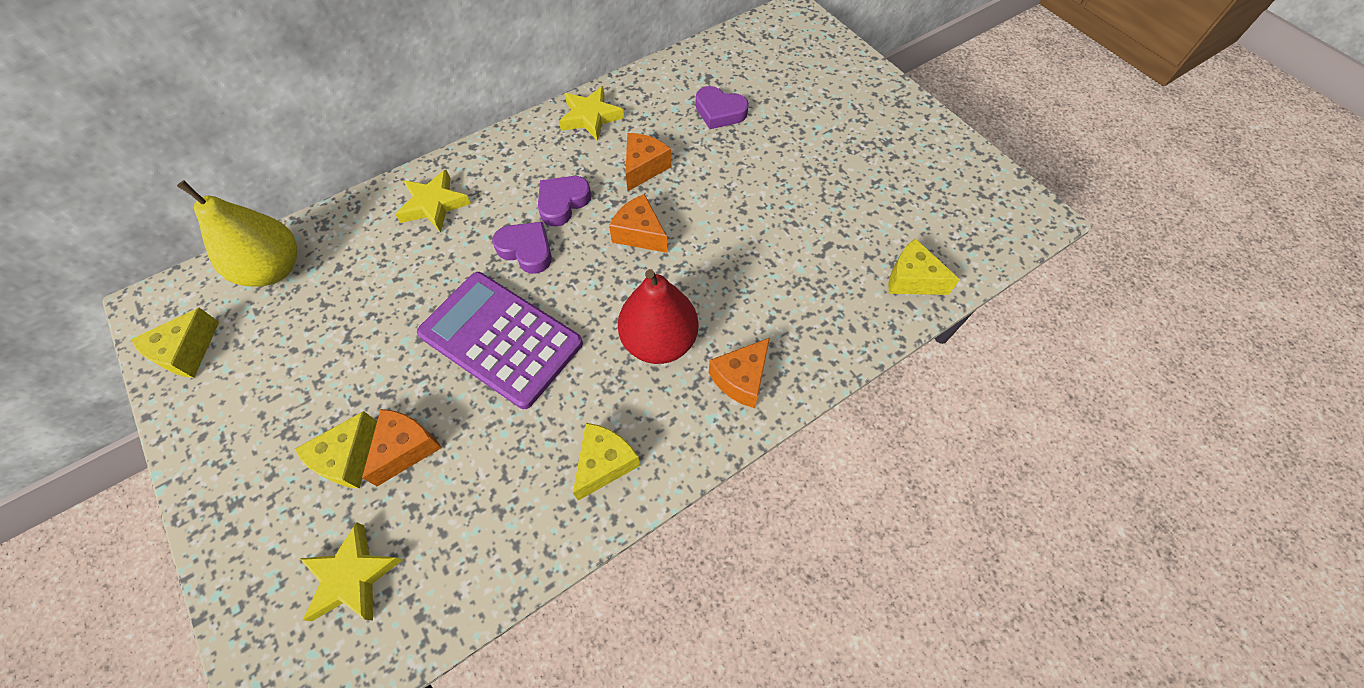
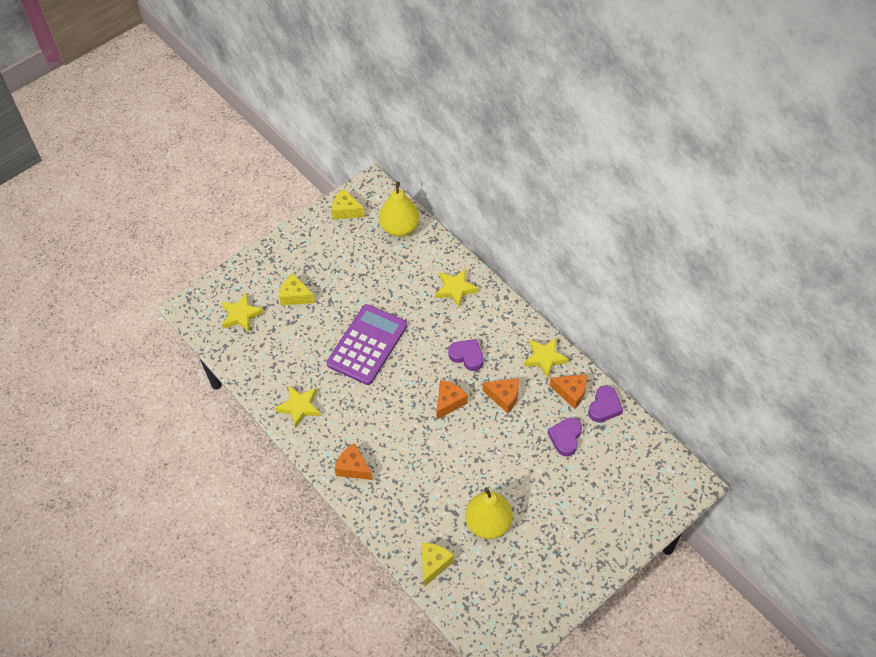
camera: 85 degrees right, 5 degrees down
orange cheese [362,409,442,486] -> orange cheese moved to [550,375,587,409]
purple heart [492,222,552,274] -> purple heart moved to [588,386,623,422]
yellow cheese [573,423,640,501] -> yellow star [275,385,321,428]
red pear [618,269,698,364] -> none
none -> yellow pear [465,487,513,539]

